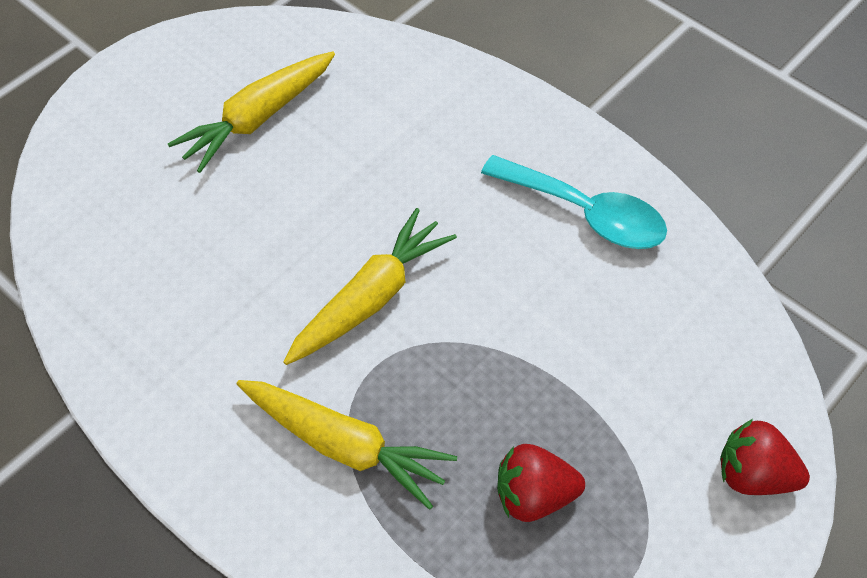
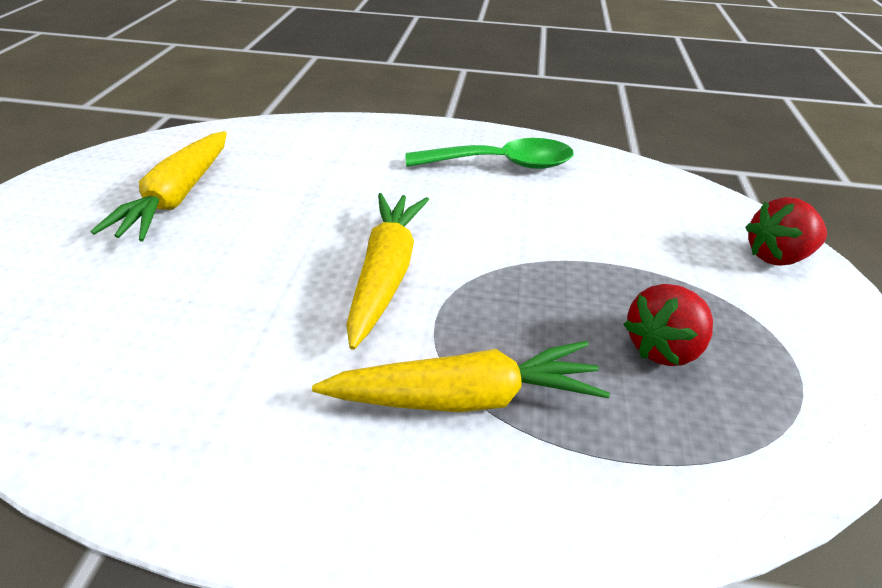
camera: 35 degrees left, 15 degrees down
turquoise spoon [481,155,667,249] -> green spoon [406,138,574,169]

